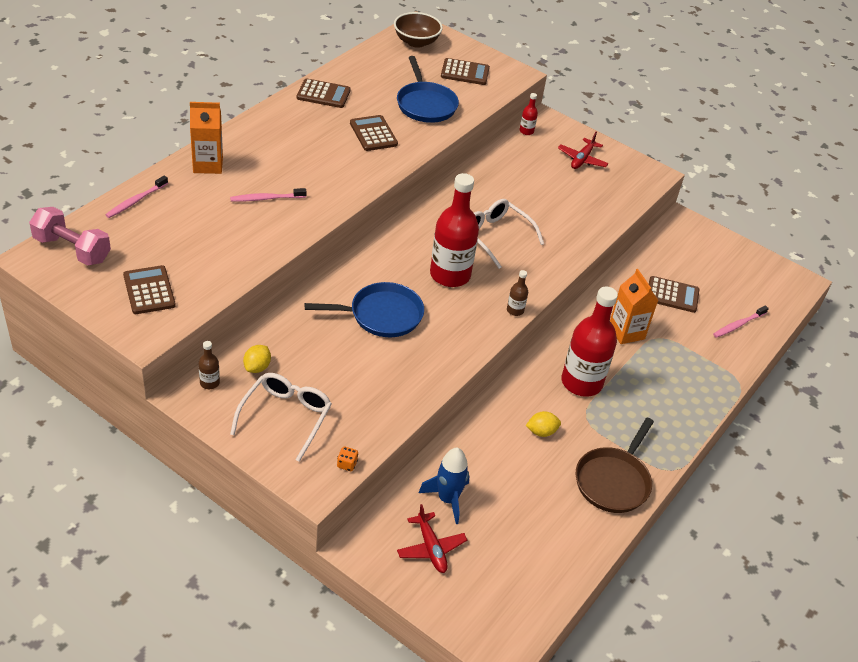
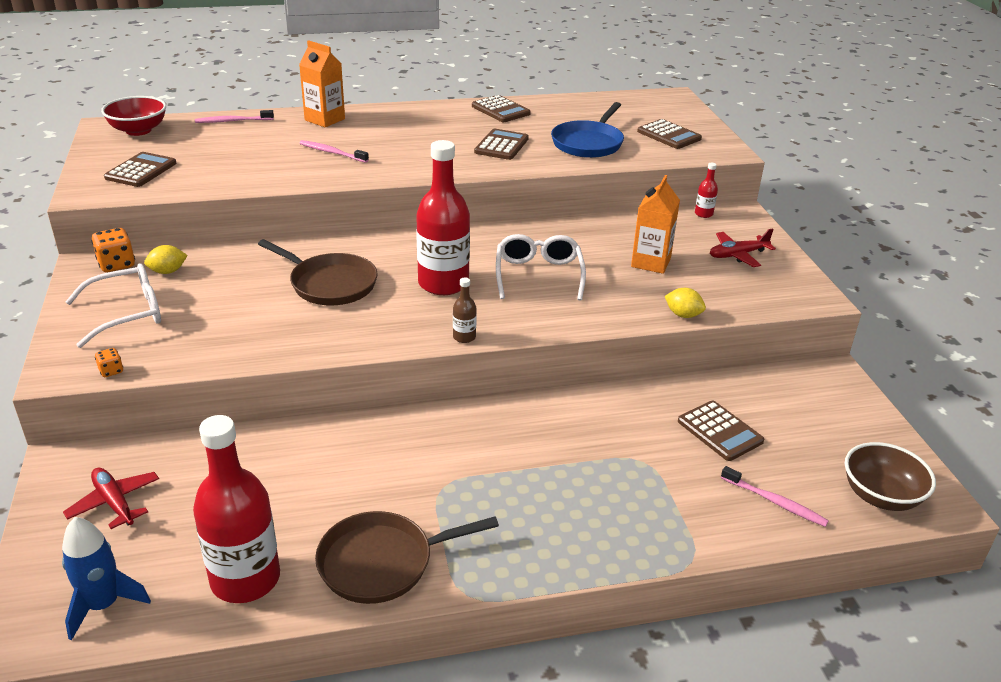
camera: 45 degrees right, 10 degrees down
pink dumbbell [29,207,111,266] -> red bowl [101,96,166,136]
brown bottle [198,341,220,389] -> orange dice [91,228,135,272]
blue pan [305,282,424,337] -> brown pan [258,239,378,305]
brown bowl [394,12,443,48] -> brown bowl moved to [845,442,936,511]
red plane [397,504,467,573] -> red plane turned 120 degrees clockwise [63,468,159,529]
blue rocket [419,448,469,524] -> blue rocket moved to [62,517,151,641]
yellow lemon [525,411,561,437] -> yellow lemon moved to [665,288,706,318]
red bottle [561,286,618,397] -> red bottle moved to [193,415,280,603]
orange carton [610,269,659,344] -> orange carton moved to [631,175,680,274]
pink toothbrush [713,305,769,338] -> pink toothbrush turned 150 degrees counterclockwise [721,466,829,527]

